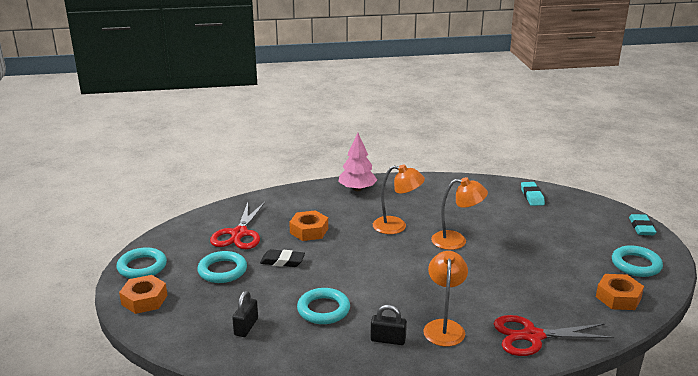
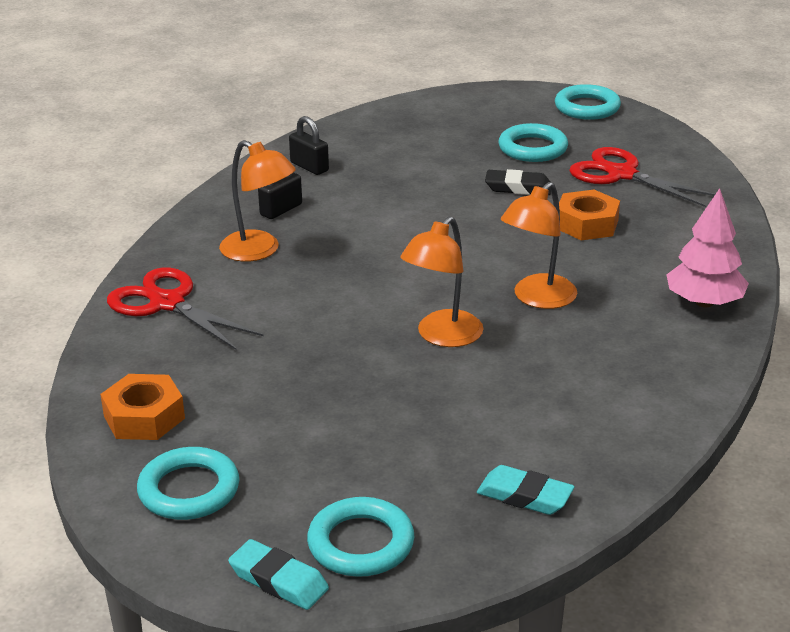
camera: 120 degrees right, 5 degrees up
orange nut [119,275,167,314] -> none
black padlock [232,291,258,337] -> black padlock moved to [289,116,329,175]
black eraser [260,249,305,267] -> black eraser turned 60 degrees clockwise [485,169,551,195]
turquoise ring [297,288,350,324] -> turquoise ring moved to [307,497,414,577]
red scissors [494,315,614,356] -> red scissors turned 75 degrees counterclockwise [107,267,263,350]

